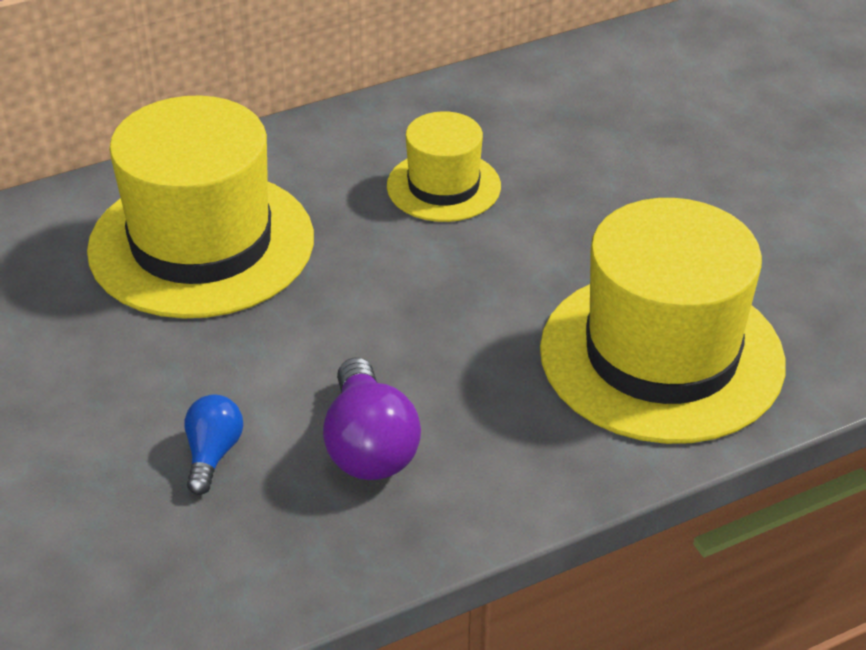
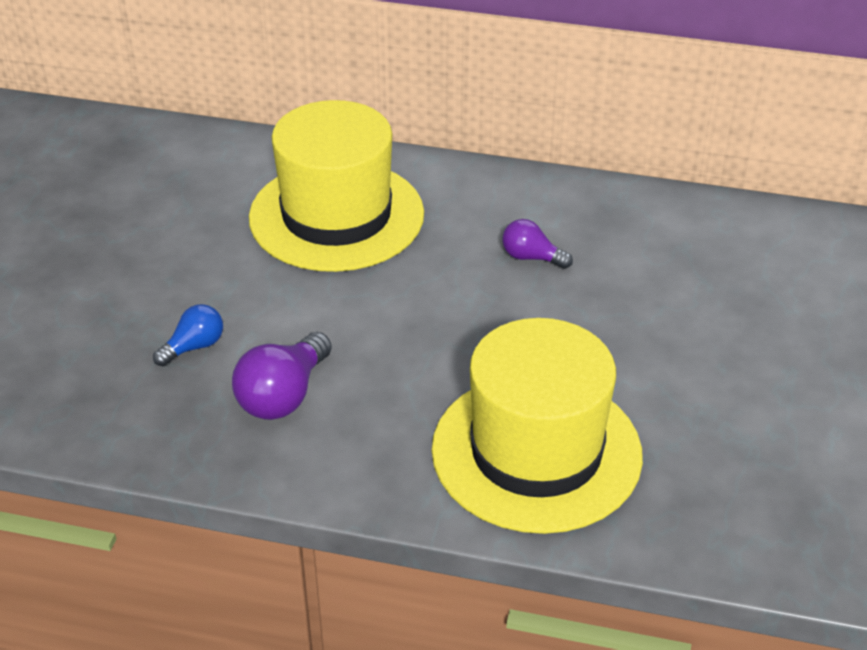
camera: 40 degrees right, 0 degrees up
yellow hat [387,111,501,222] -> purple light bulb [502,219,573,269]

